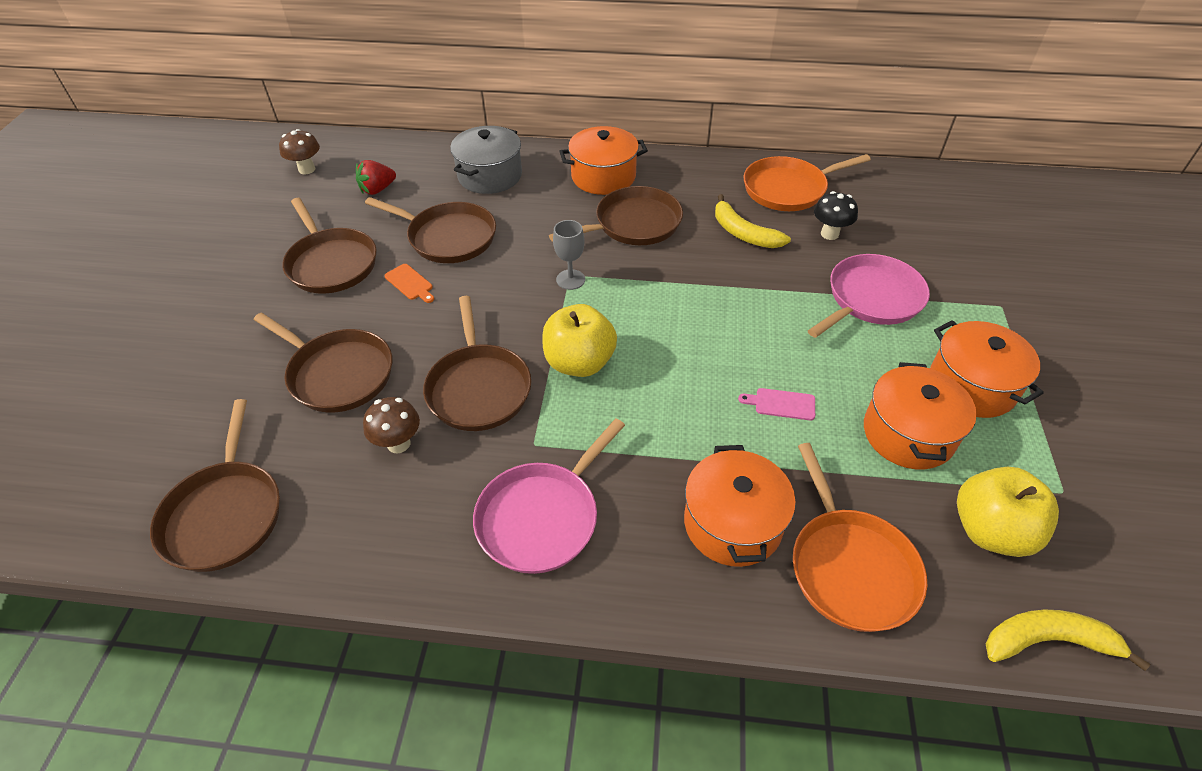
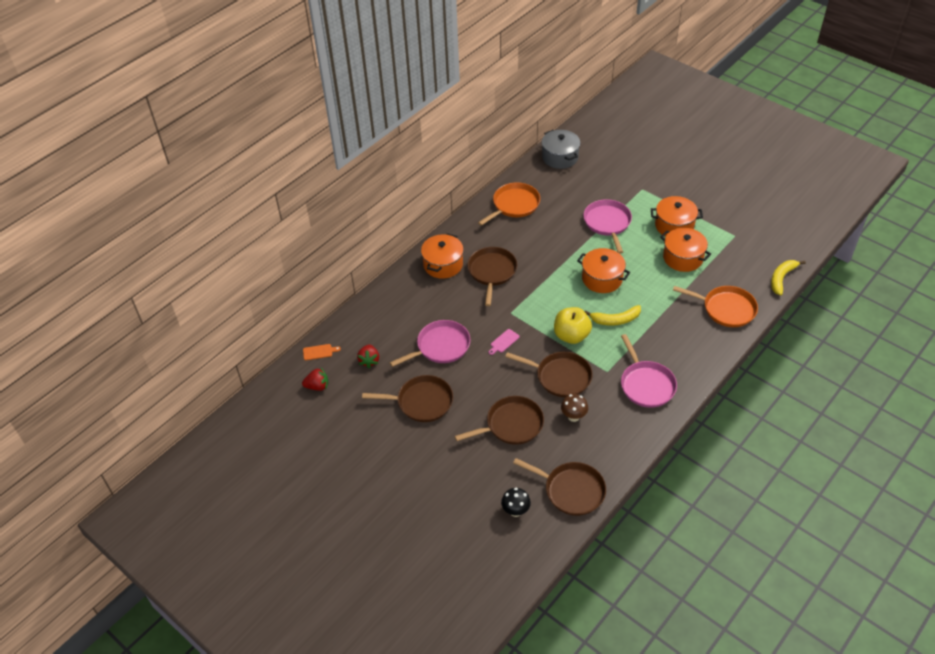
camera: 55 degrees left, 0 degrees up
brown mushroom [279,129,320,174] -> red strawberry [302,368,328,391]
brown pan [365,197,496,263] -> pink pan [390,320,470,367]
orange cutting board [384,264,434,303] -> orange cutting board moved to [303,344,341,360]
grey pot [450,126,522,194] -> grey pot moved to [542,130,581,169]
grey goblet [553,220,585,290] -> none
orange pot [684,445,796,567] -> orange pot moved to [577,248,630,293]
yellow banana [715,194,791,248] -> yellow banana moved to [584,305,641,325]
pink cutting board [738,388,815,420] -> pink cutting board moved to [489,329,520,355]
orange pan [744,154,871,211] -> orange pan turned 150 degrees counterclockwise [478,182,540,226]
black mushroom [814,191,858,240] -> black mushroom moved to [501,488,531,517]
yellow apple [957,467,1059,557] -> none

